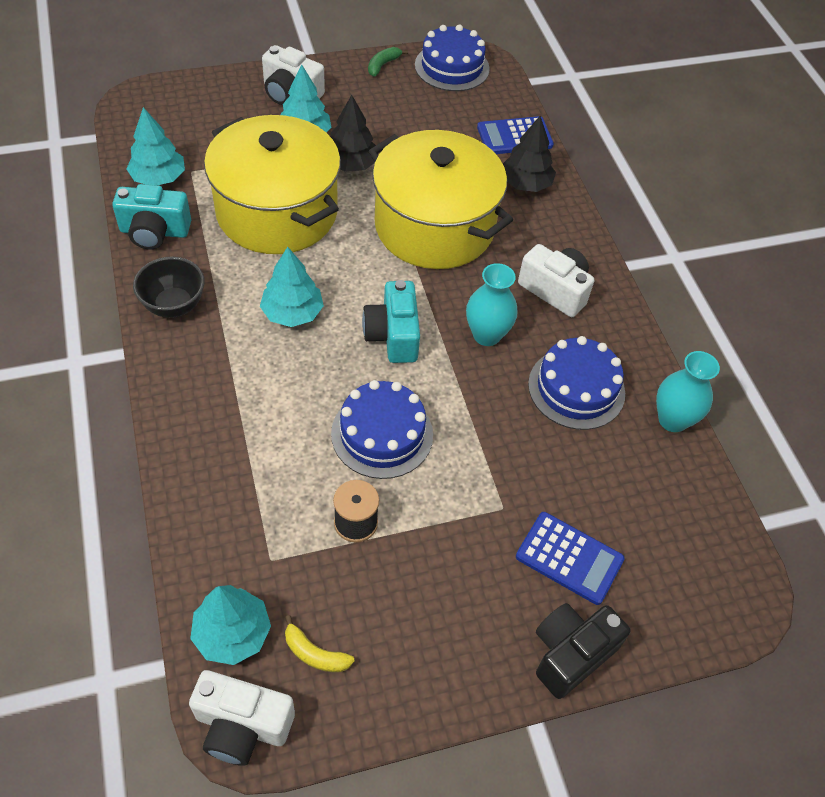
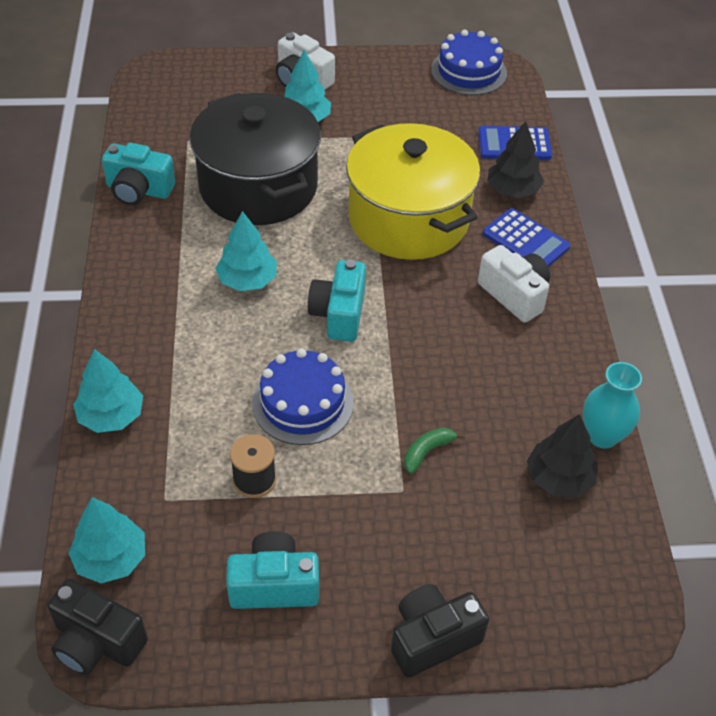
camera: 15 degrees right, 5 degrees down
turquoise tree [126,107,185,185] -> turquoise tree moved to [73,349,143,433]
black bowl [133,257,205,318] -> none
white camera [189,670,295,766] -> black camera [47,578,148,675]
yellow pot [204,115,341,254] -> black pot [189,93,321,225]
yellow banana [285,615,355,672] -> none
black tree [331,95,376,172] -> black tree moved to [527,414,598,497]
green banana [368,47,408,77] -> green banana moved to [404,428,465,474]
turquoise vase [466,263,517,346] -> none
blue calculator [516,512,625,605] -> blue calculator moved to [483,208,570,267]
blue cake [528,336,625,430] -> none
none -> turquoise camera [226,531,319,609]

